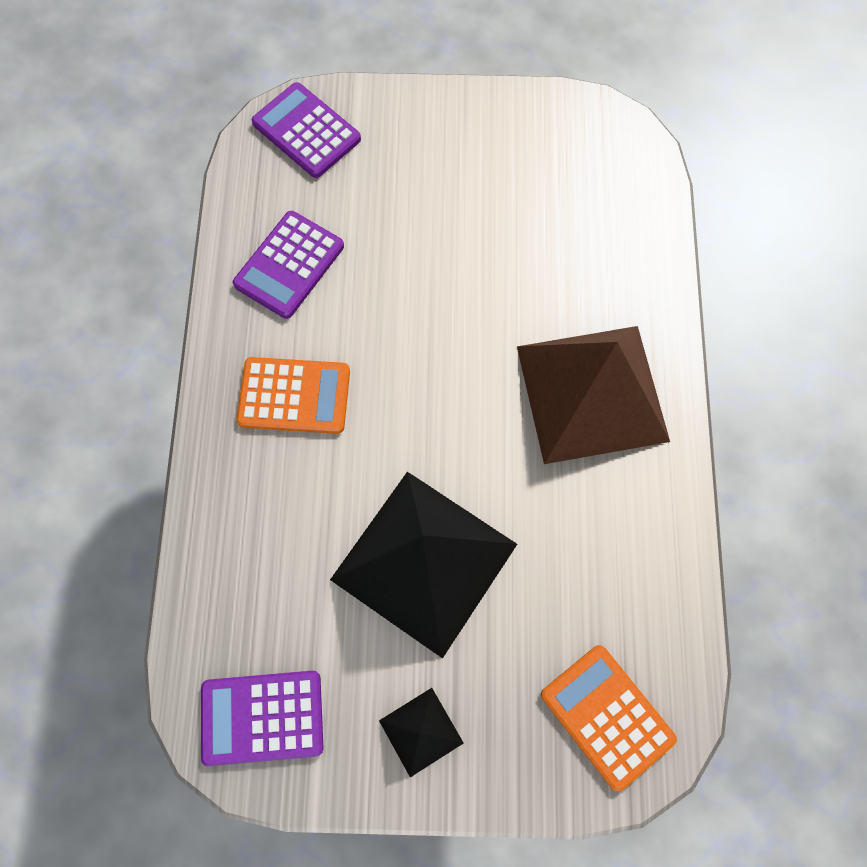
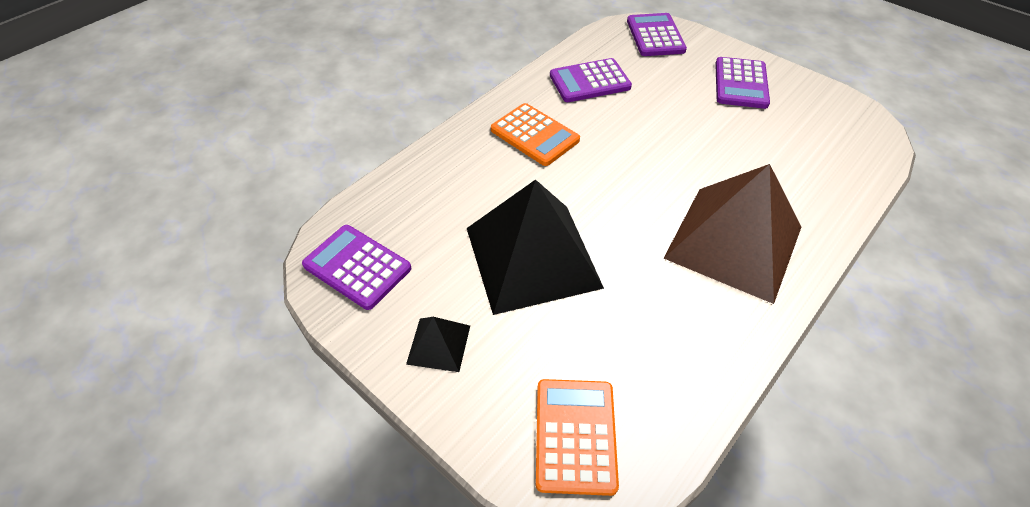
camera: 40 degrees right, 20 degrees down
none -> purple calculator [715,57,770,109]

